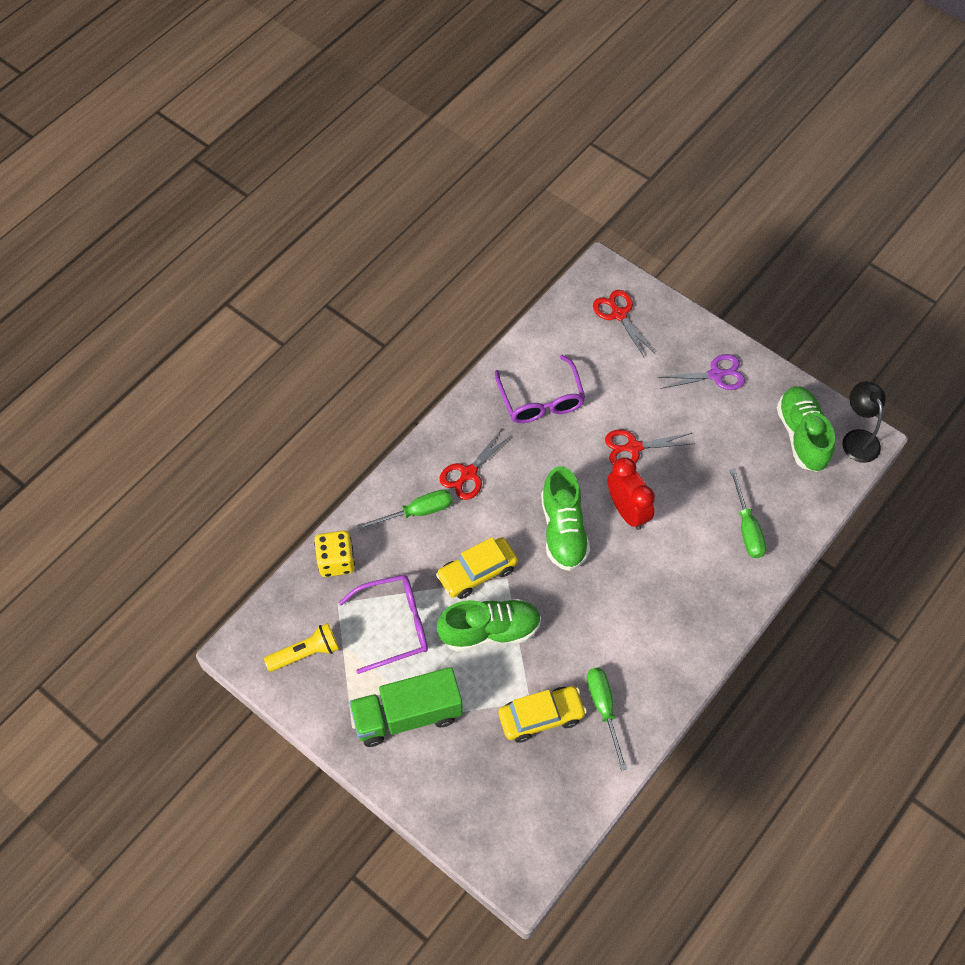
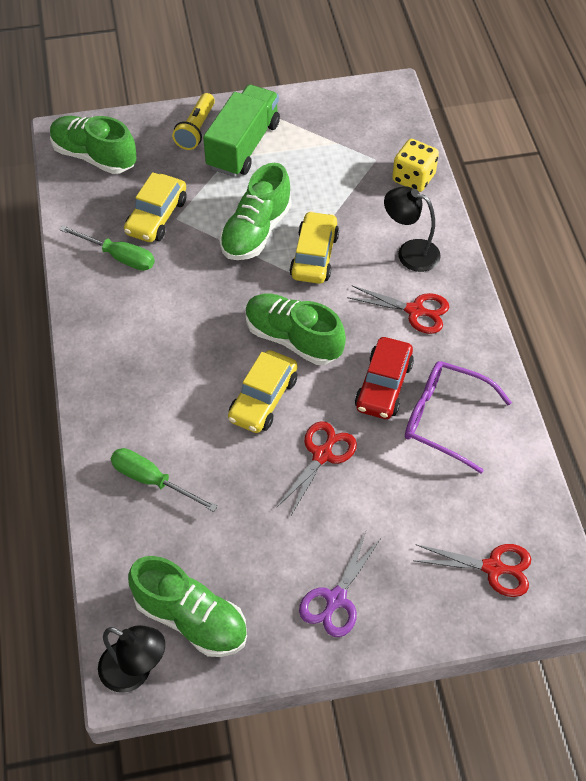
camera: 130 degrees right, 5 degrees down
yellow flashlight [264,623,339,672] -> yellow flashlight moved to [172,93,215,150]
purple glasses [339,575,428,674] -> none
green screwdriver [357,490,452,530] -> black lamp [384,186,441,272]
red scissors [439,429,512,500] -> red scissors turned 120 degrees clockwise [347,286,449,334]
red clock [608,457,655,530] -> yellow car [228,350,298,433]
none -> green shoe [50,116,137,174]
none -> red car [355,337,414,419]

